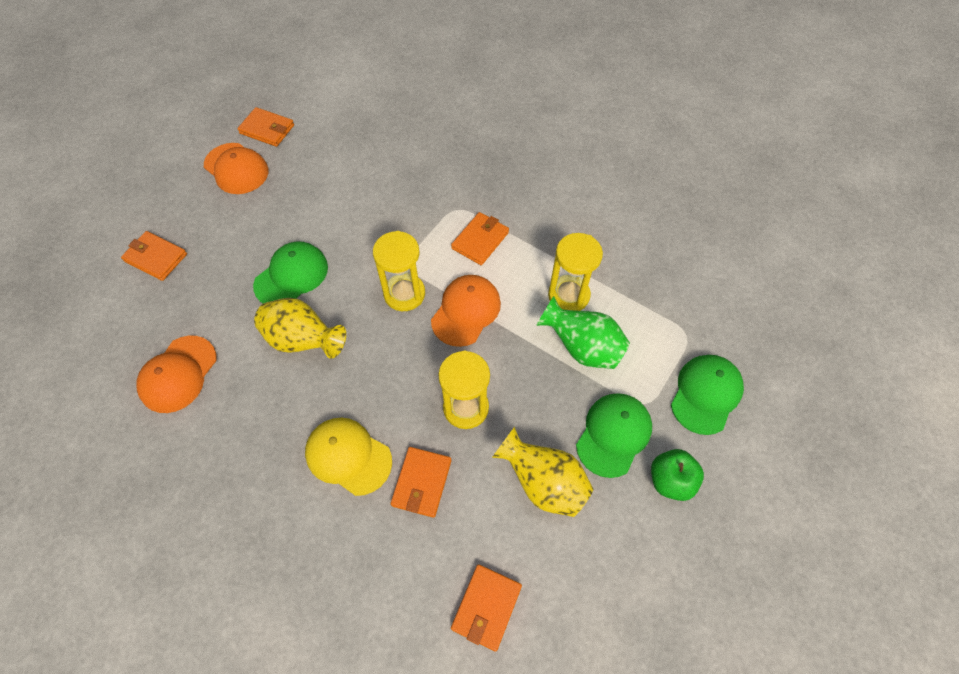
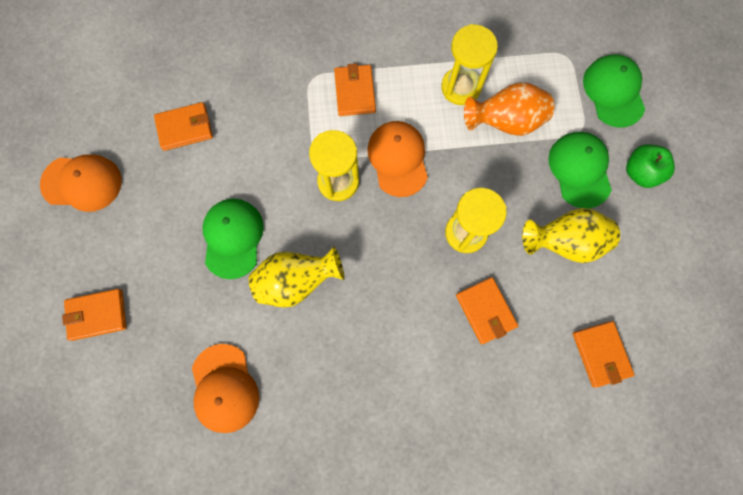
camera: 40 degrees left, 15 degrees up
orange wallet [237,107,294,147] -> orange wallet moved to [154,102,213,151]
yellow cap [305,418,392,496] -> none
green vase [536,296,630,369] -> orange vase [464,82,554,136]

